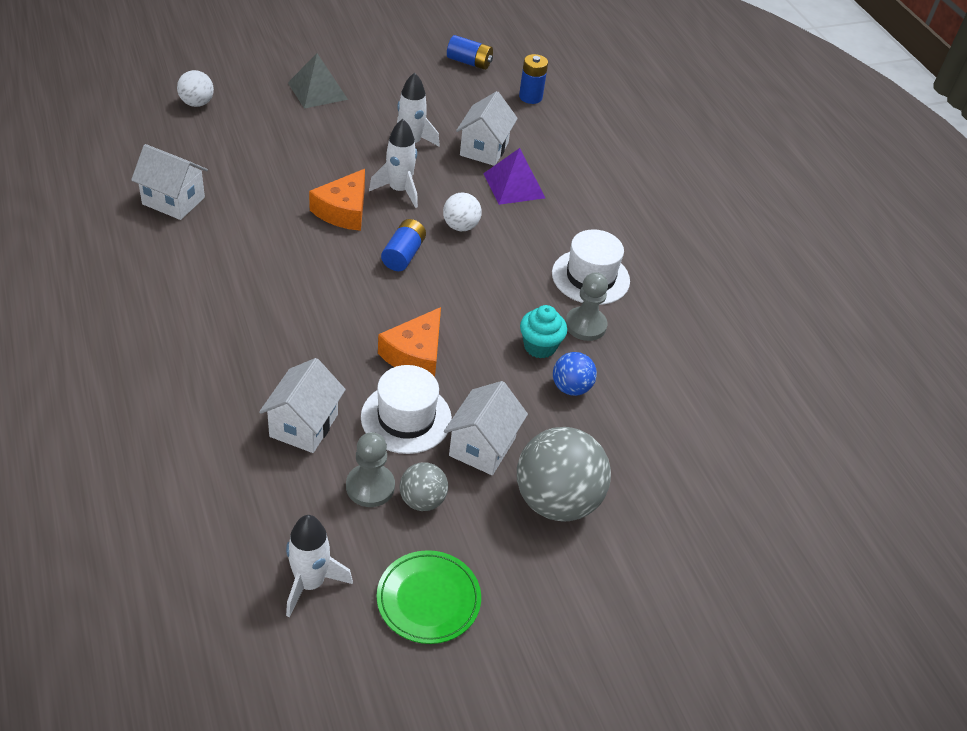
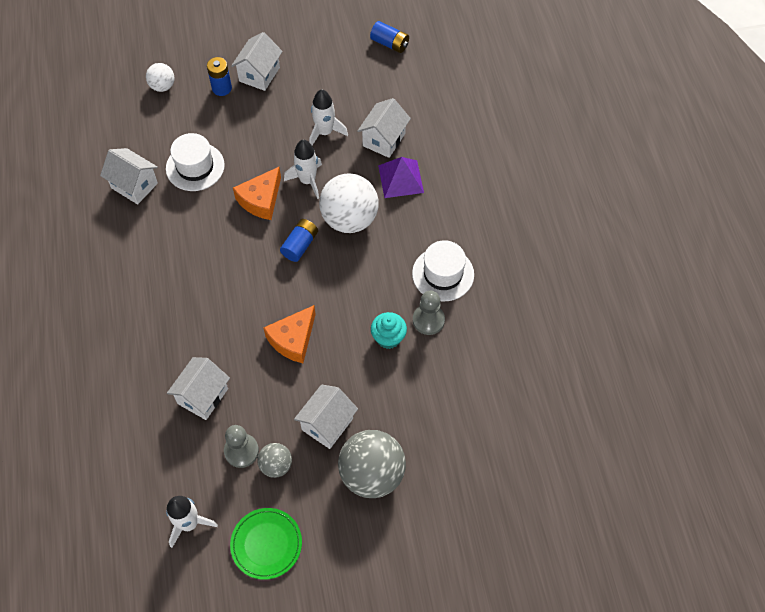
camera: 15 degrees right, 15 degrees up
grey pyramid [288,53,348,109] -> white house [231,32,283,91]
white hat [361,365,452,454] -> white hat moved to [166,133,225,191]
white ball [443,193,482,231] -> white ball [319,173,379,233], size x1.93
blue battery [519,54,548,104] -> blue battery moved to [207,57,232,96]
blue ball [553,352,597,396] -> none

